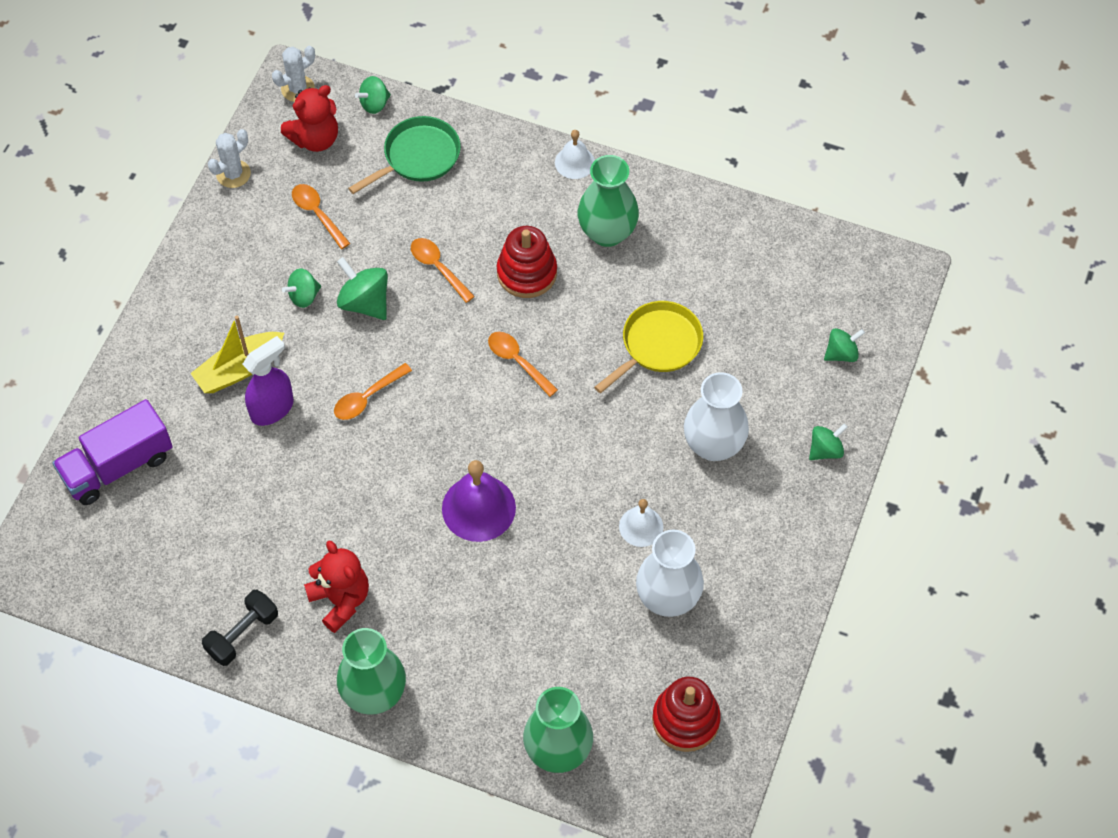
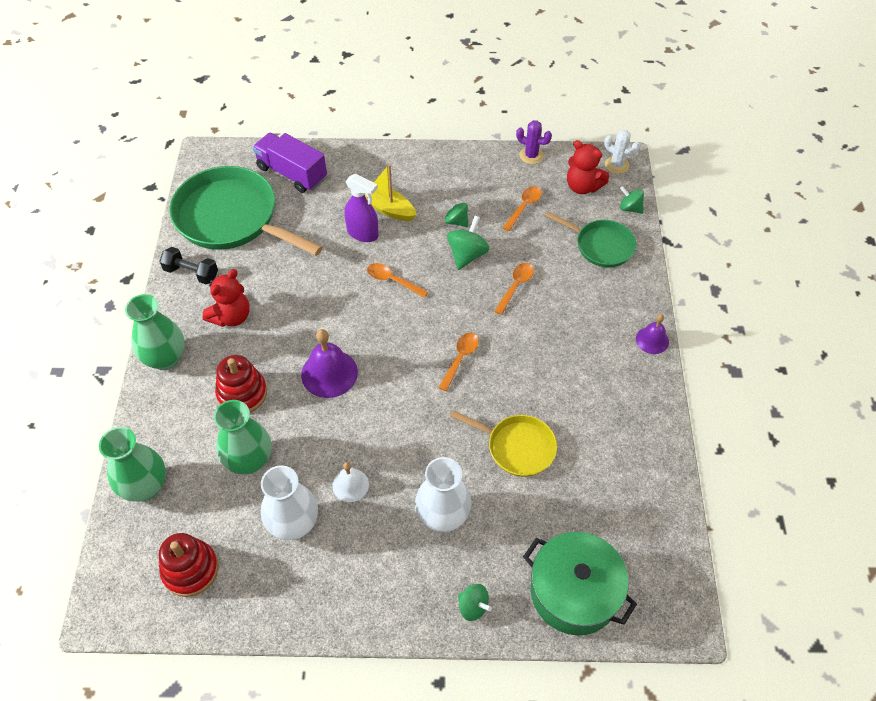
camera: 70 degrees right, 5 degrees down
white cactus [208,129,251,188] -> purple cactus [516,120,552,164]
red stacking toy [497,226,557,298] -> red stacking toy moved to [215,355,267,413]
white bell [555,130,595,179] -> purple bell [636,314,669,354]
green vase [578,155,639,247] -> green vase moved to [214,400,271,475]
green spinning top [824,328,865,362] -> green pot [523,532,637,635]
none -> green pan [169,166,323,256]

